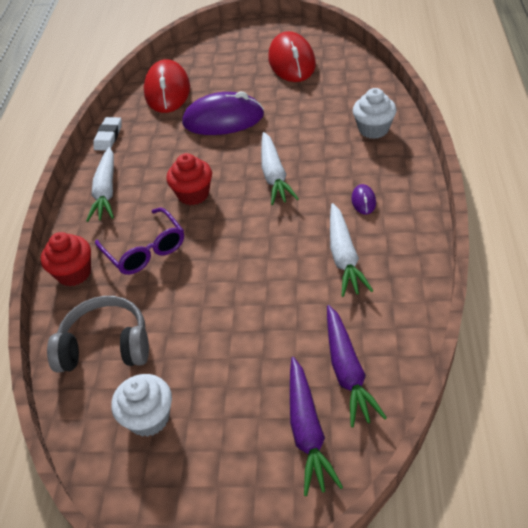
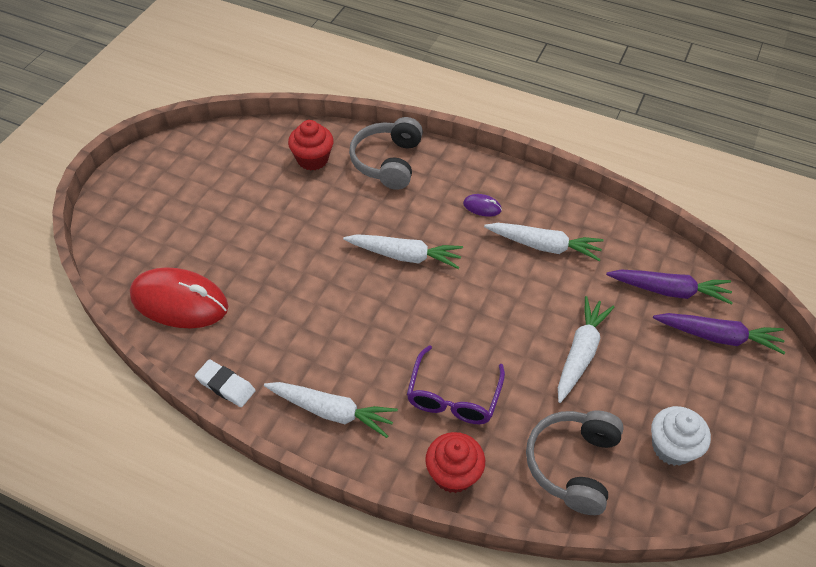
camera: 75 degrees left, 5 degrees up
purple glasses [95,207,184,275] -> purple glasses turned 120 degrees clockwise [407,345,505,424]
red cupcake [166,153,212,205] -> red cupcake moved to [288,120,334,170]
purple mouse [182,92,264,135] -> none
red mouse [268,31,316,82] -> none
white cupcake [353,88,397,139] -> grey headphones [349,117,423,190]
none -> white carrot [558,296,614,403]

